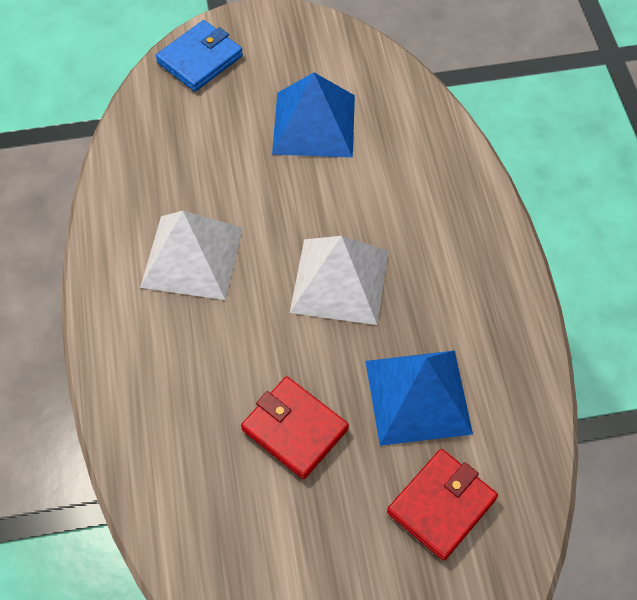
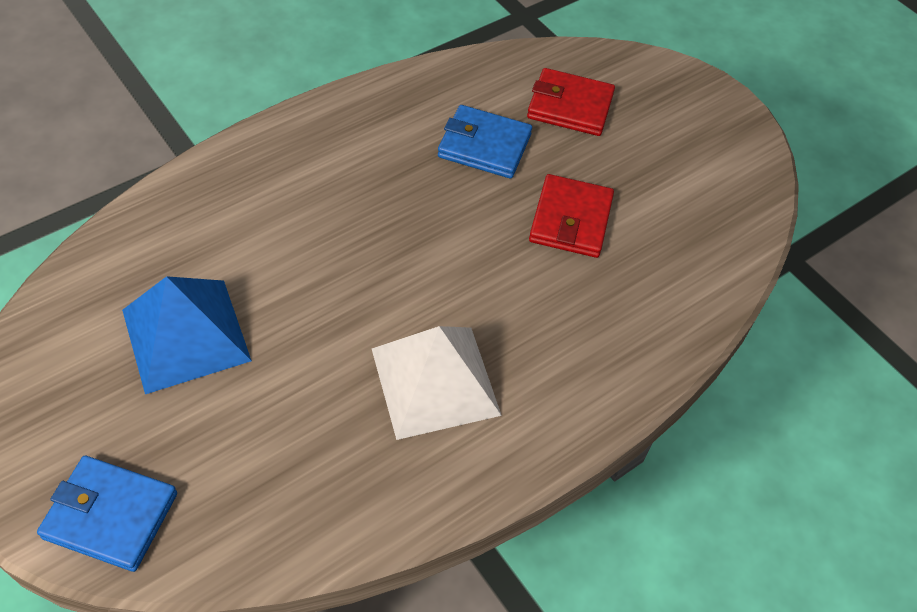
camera: 120 degrees left, 5 degrees down
white pyramid [290,236,388,325] -> none
blue pyramid [365,350,473,446] -> blue wallet [438,105,532,179]

